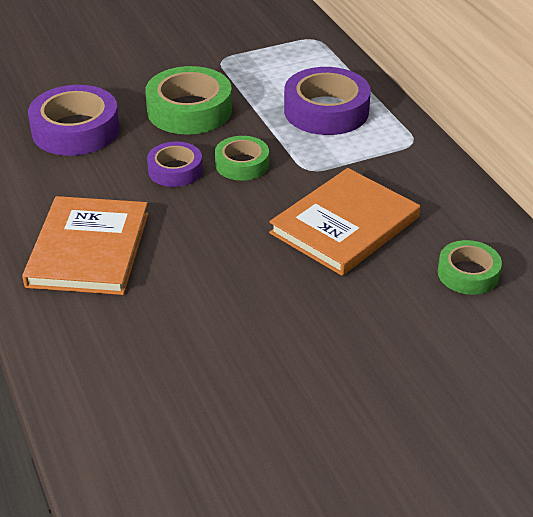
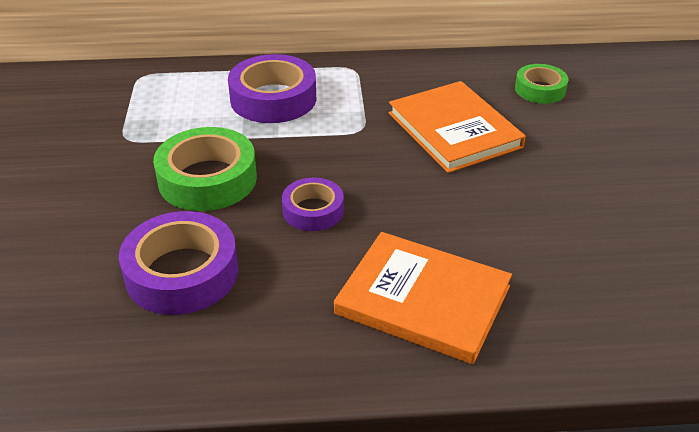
camera: 70 degrees left, 0 degrees up
green tape [215,136,269,181] -> none

